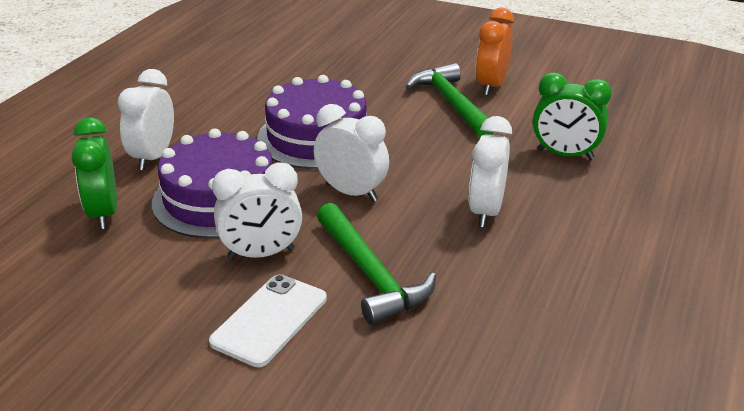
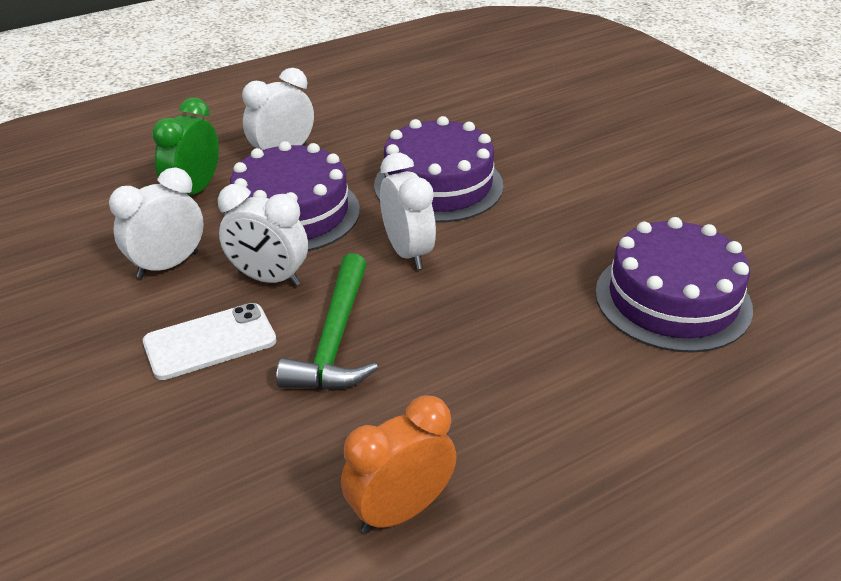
camera: 35 degrees right, 5 degrees up
green hammer [406,63,494,138] -> none
white clock [469,116,512,227] -> white clock moved to [109,167,204,278]
orange clock [476,8,514,96] -> orange clock moved to [341,395,457,533]
green clock [533,73,612,160] -> purple cake [595,217,753,353]

